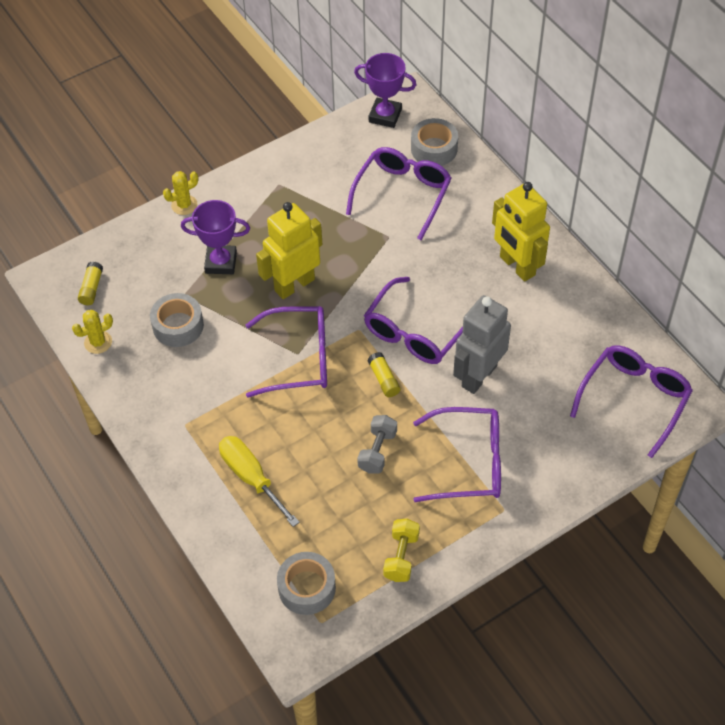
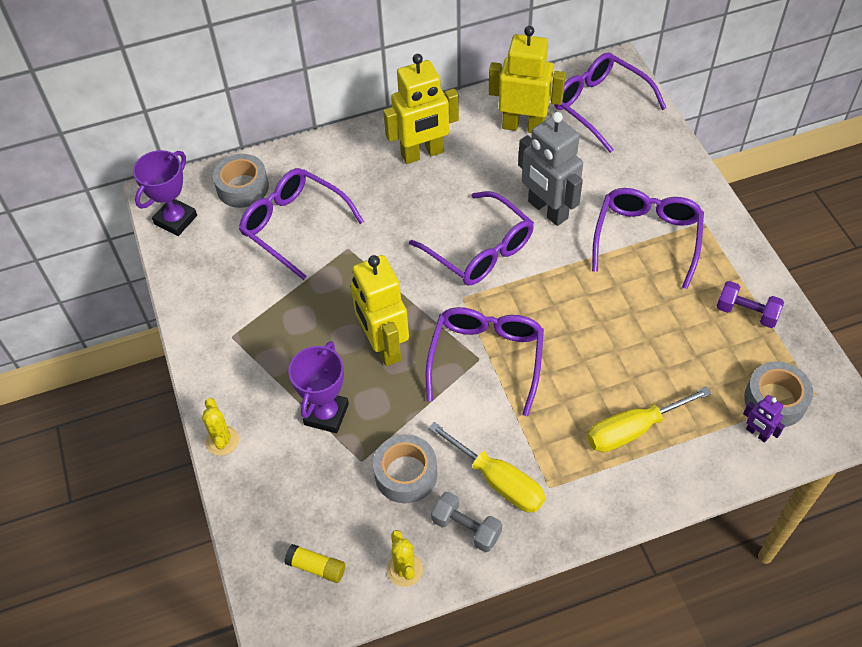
camera: 75 degrees left, 0 degrees up
grey dumbbell [357,415,397,474] -> grey dumbbell moved to [431,491,502,552]
yellow glue stick [368,352,401,397] -> none
yellow dumbbell [383,519,420,582] -> purple dumbbell [716,281,784,328]
none -> yellow screwdriver [428,422,545,513]
none -> yellow robot [489,26,566,133]
none -> purple robot [743,395,785,443]

